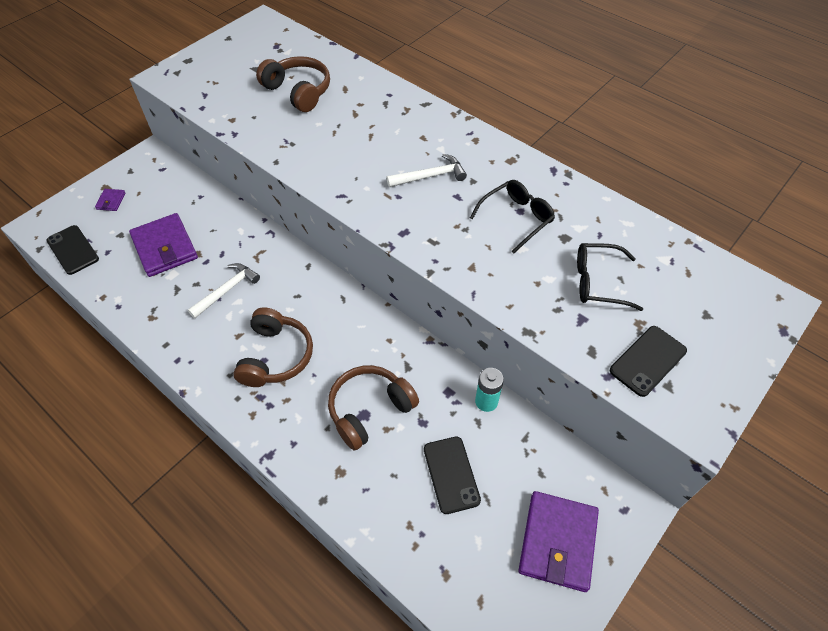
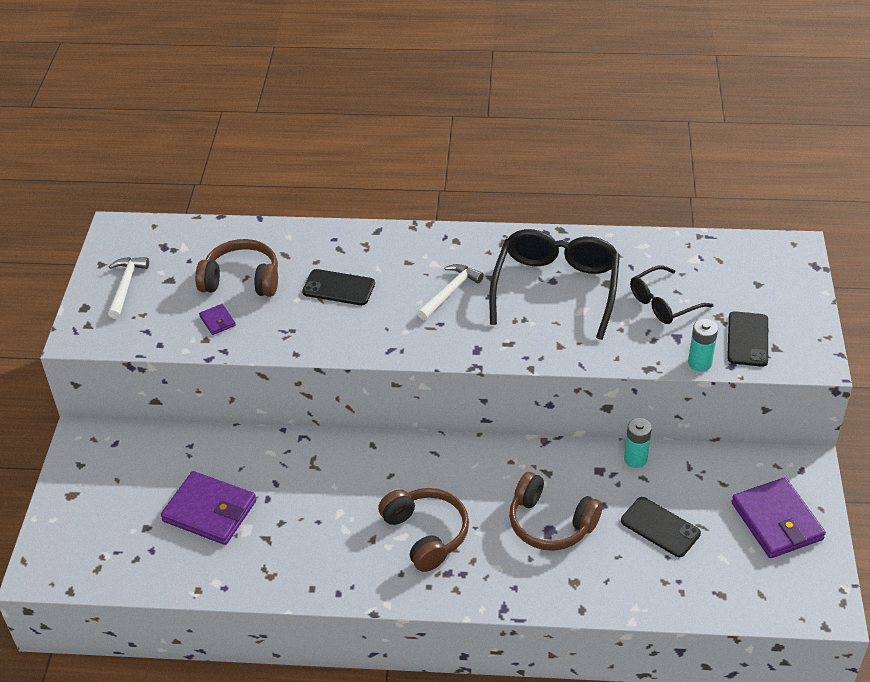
camera: 35 degrees left, 10 degrees down
black phone [46,225,99,275] -> black phone moved to [302,269,375,305]
purple wallet [95,189,126,211] -> purple wallet moved to [199,304,236,335]
white hammer [188,263,260,318] -> white hammer moved to [108,257,149,319]
brown headphones [328,365,419,450] -> brown headphones turned 75 degrees counterclockwise [509,472,602,551]
black glasses [470,180,555,253] -> black glasses [489,229,620,340], size x1.77
none -> turquoise battery [688,319,718,371]

